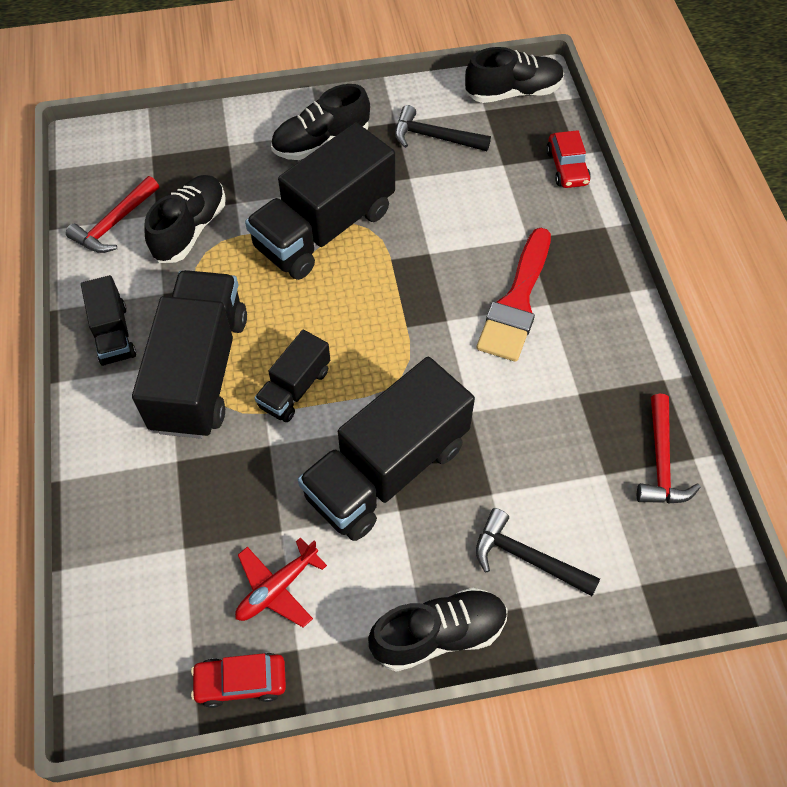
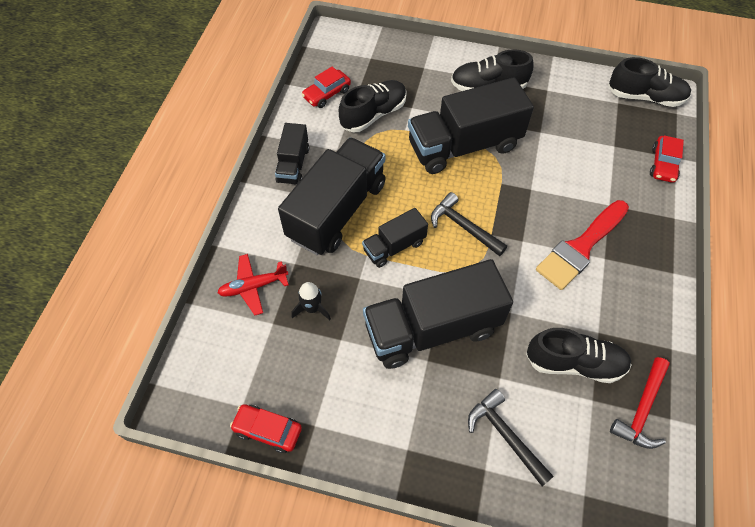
camera: 25 degrees right, 0 degrees up
red hammer [66,176,159,253] -> red car [302,66,351,108]
red plane [235,537,327,628] -> red plane moved to [217,254,289,315]
black shoe [368,588,508,672] -> black shoe moved to [526,328,631,383]
black hammer [395,105,491,151] -> black hammer moved to [431,192,507,256]
none -> black rocket [292,282,331,320]

